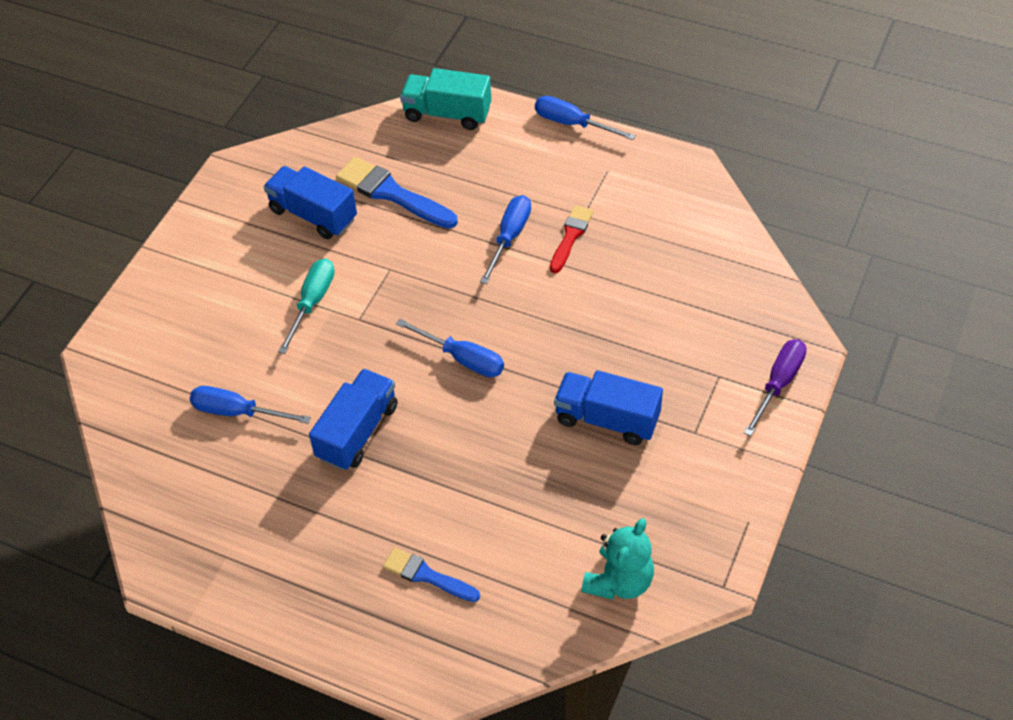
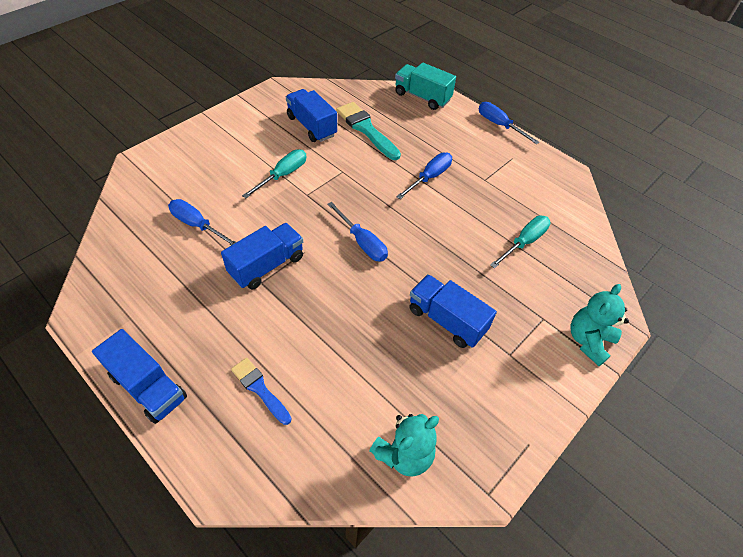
camera: 15 degrees right, 0 degrees up
blue brush [336,157,458,229] -> turquoise brush [336,102,401,160]
red brush [550,205,594,273] -> none
purple screwdriver [744,339,807,436] -> turquoise teddy bear [571,284,629,366]
none -> blue truck [92,329,187,424]
none -> turquoise screwdriver [490,216,551,269]

